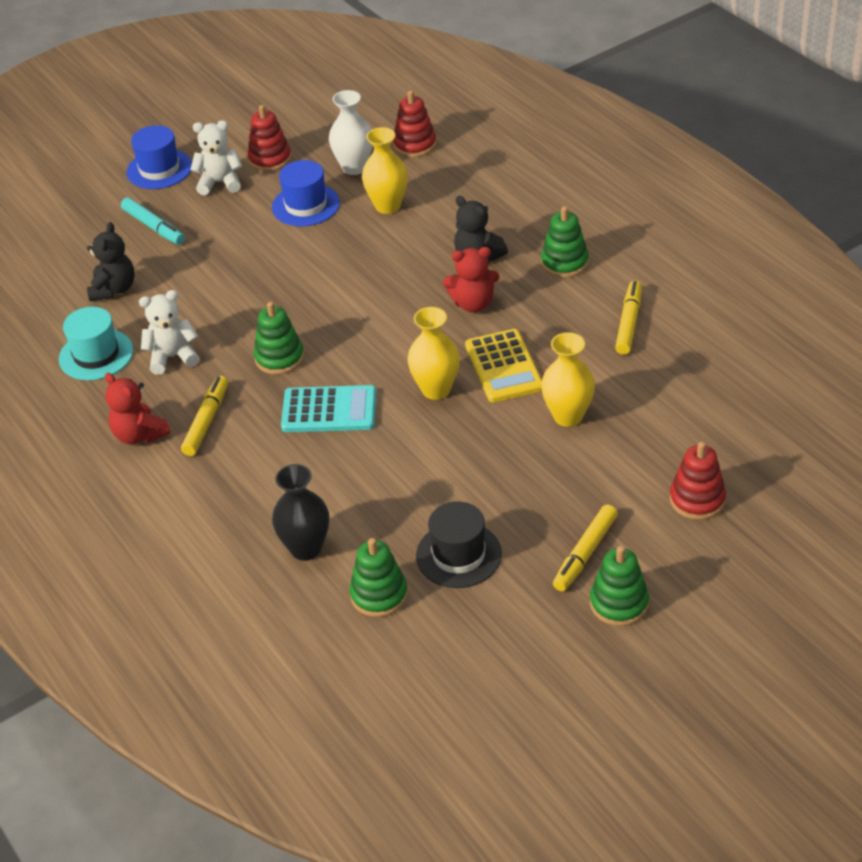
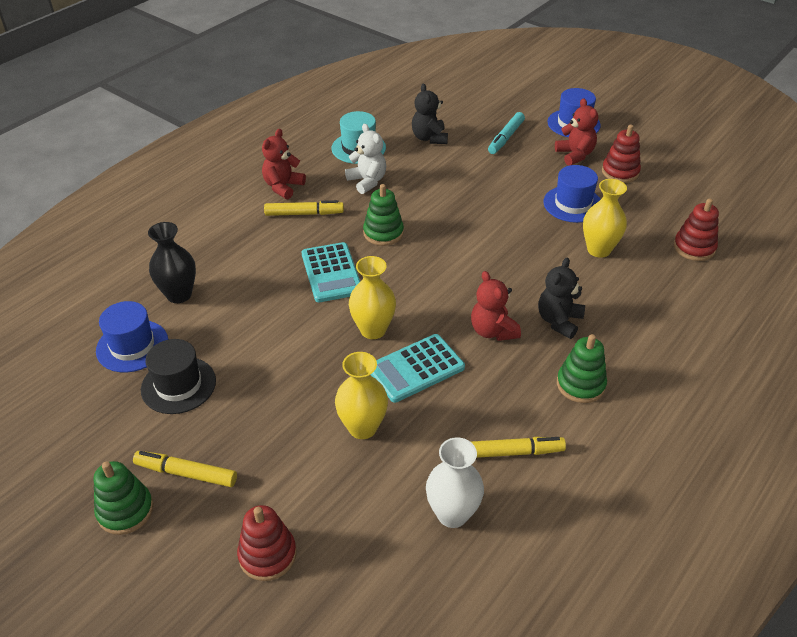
camera: 70 degrees right, 0 degrees up
black teddy bear [87,222,135,301] -> black teddy bear turned 90 degrees clockwise [412,84,448,144]
white teddy bear [190,120,242,195] -> red teddy bear [555,98,598,166]
white vase [329,90,373,175] -> white vase moved to [426,437,484,528]
green stacking toy [350,538,408,617] -> blue hat [96,301,168,372]
yellow calculator [465,329,542,402] -> turquoise calculator [371,334,465,403]

